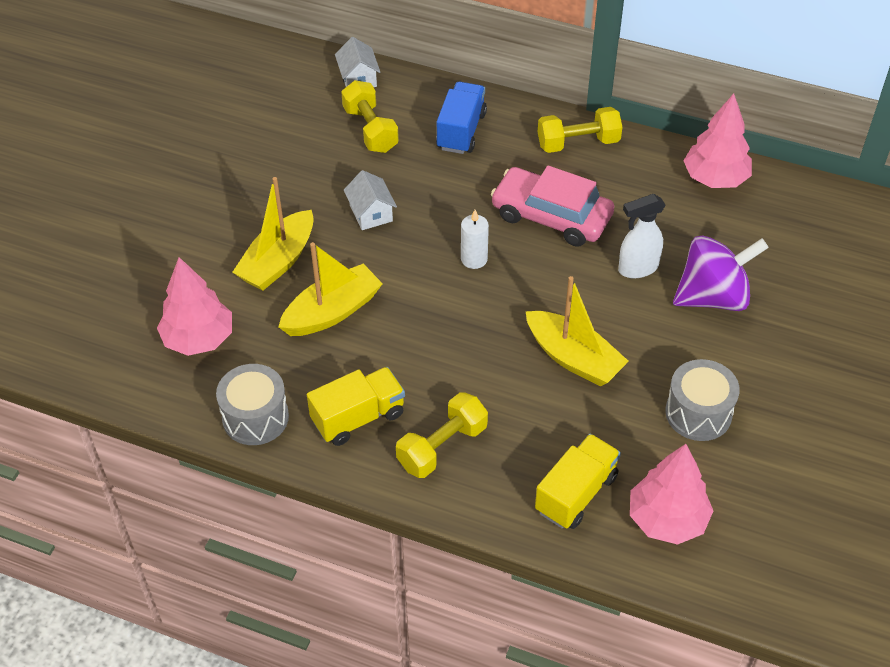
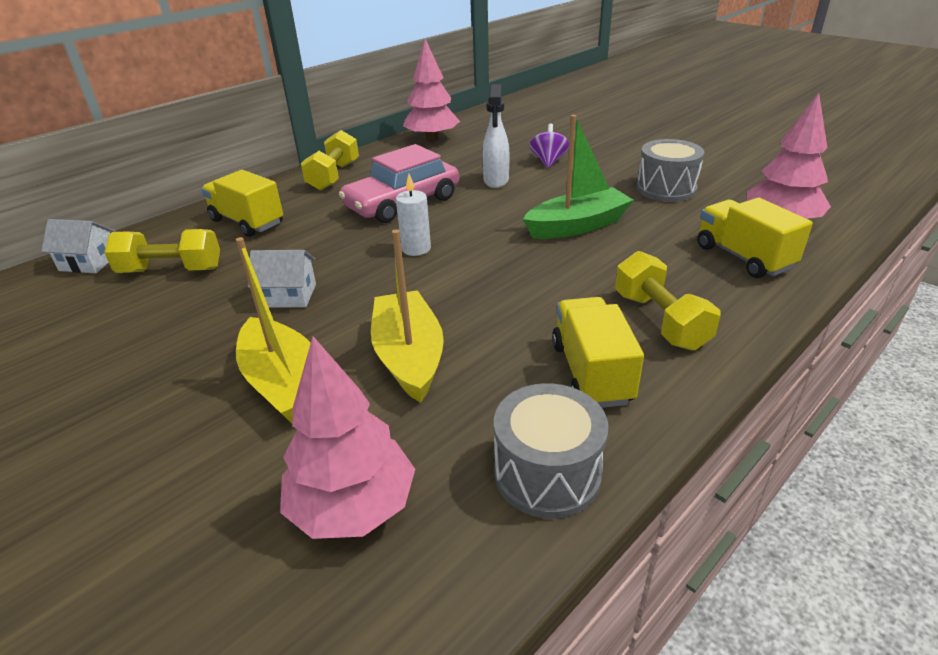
camera: 65 degrees left, 15 degrees down
blue truck [436,82,487,154] -> yellow truck [201,170,283,237]
yellow boat [526,276,629,386] -> green boat [523,115,633,239]
purple spinning top [673,235,769,311] -> purple spinning top [530,123,569,168], size x0.53

